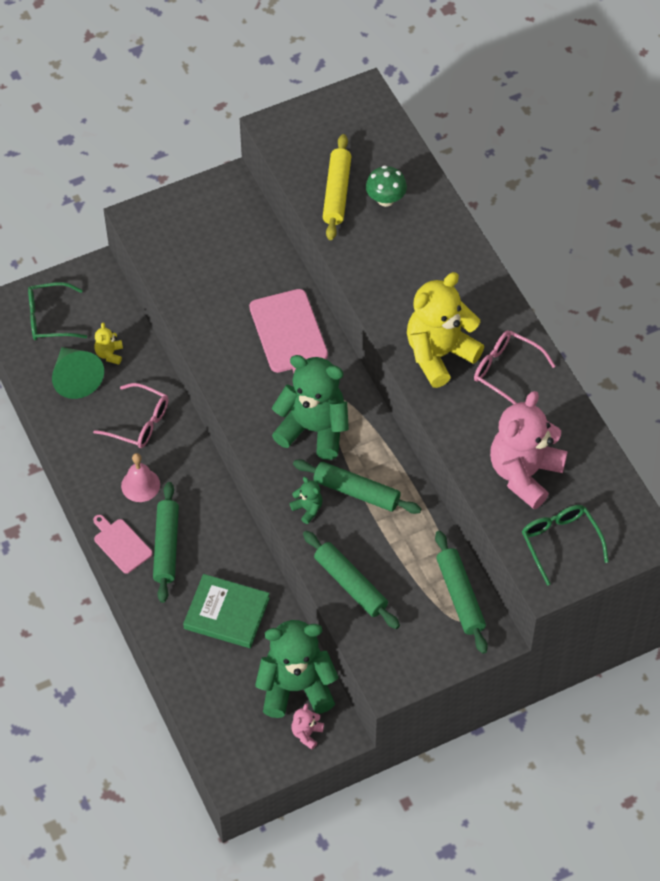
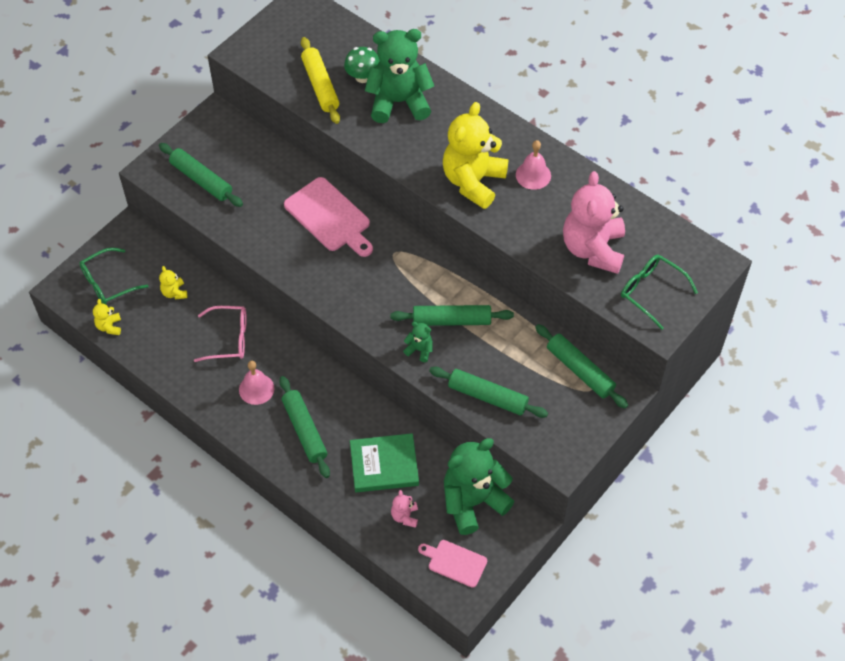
camera: 25 degrees left, 0 degrees up
green cone [52,347,104,399] -> none
pink cutting board [93,515,153,574] -> pink cutting board moved to [418,540,487,588]
green teddy bear [272,355,349,460] -> green teddy bear moved to [365,29,434,123]
pink teddy bear [291,703,324,750] -> pink teddy bear moved to [391,490,418,528]
pink glasses [474,330,556,404] -> pink bell [516,140,551,190]
none -> yellow teddy bear [93,299,121,335]
none -> green rolling pin [159,143,243,207]

